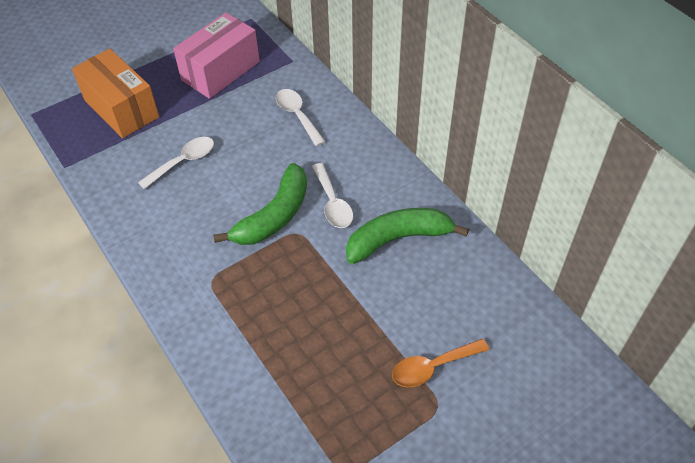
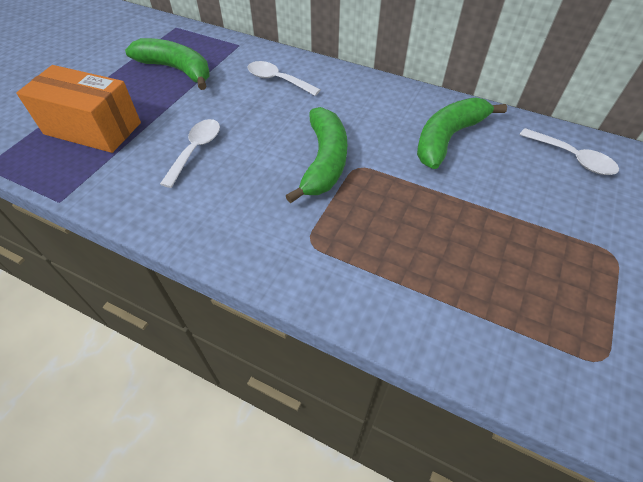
camera: 30 degrees left, 0 degrees up
pink box [173,13,260,99] -> green banana [125,38,209,90]
white spoon [312,163,353,228] -> white spoon moved to [520,128,619,175]
orange spoon [392,339,489,387] -> none

